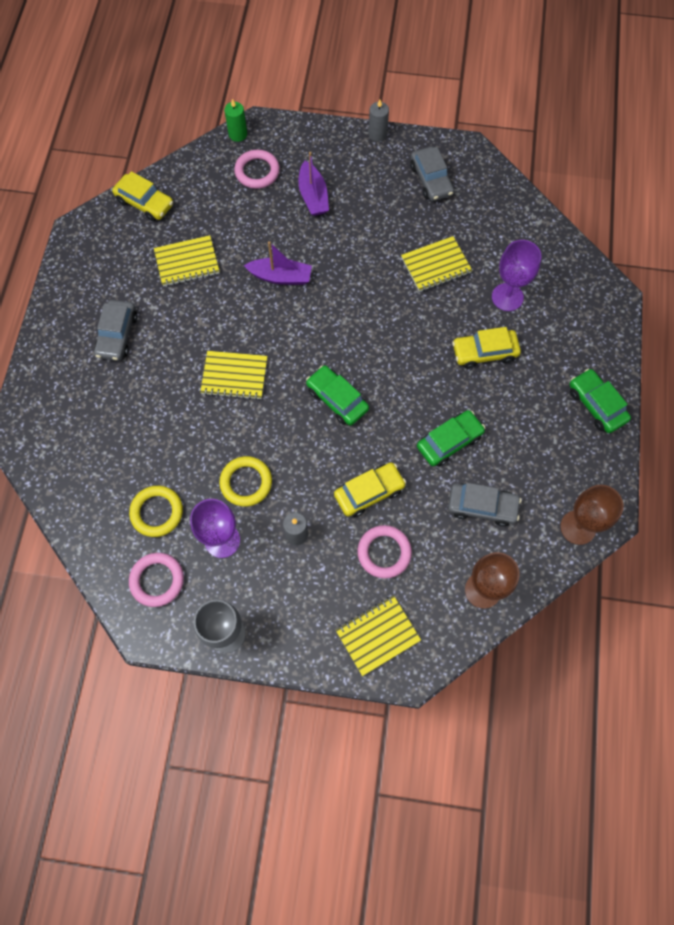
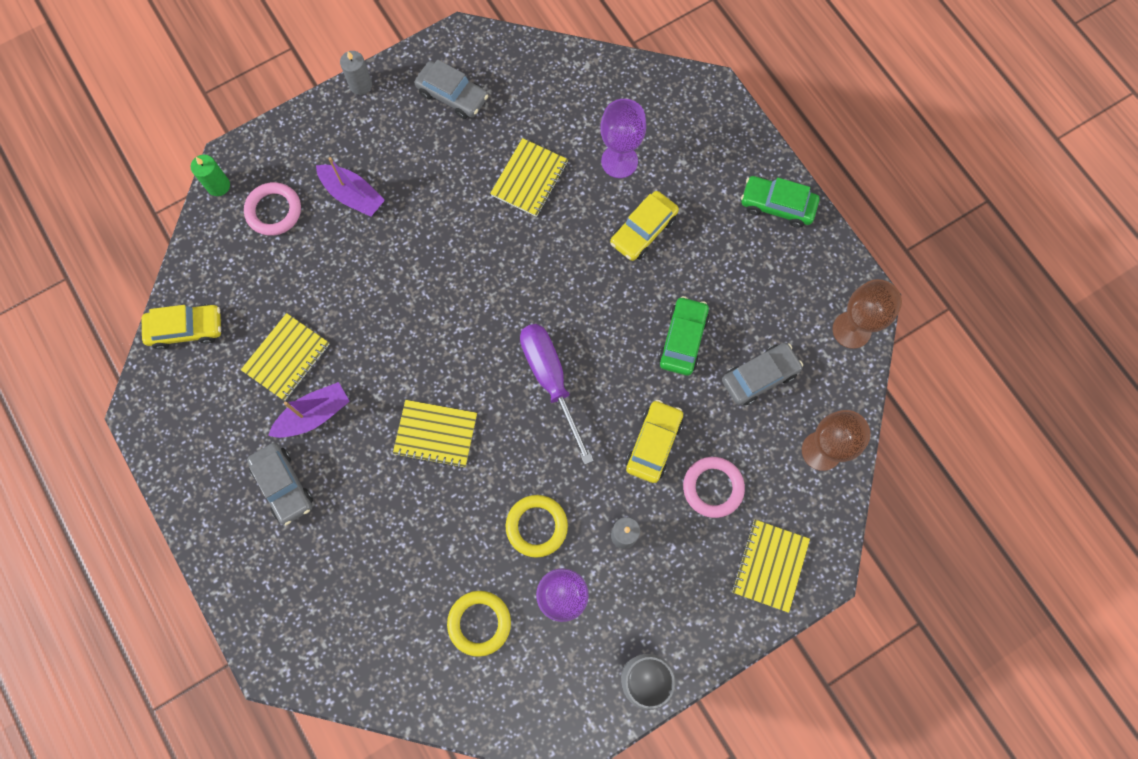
camera: 40 degrees left, 5 degrees up
pink ring [129,553,184,607] -> none
yellow notebook [200,351,267,400] -> yellow notebook turned 45 degrees clockwise [393,400,477,469]
purple boat [244,241,312,285] -> purple boat moved to [268,382,350,438]
green car [306,365,369,426] -> purple screwdriver [520,324,594,465]

